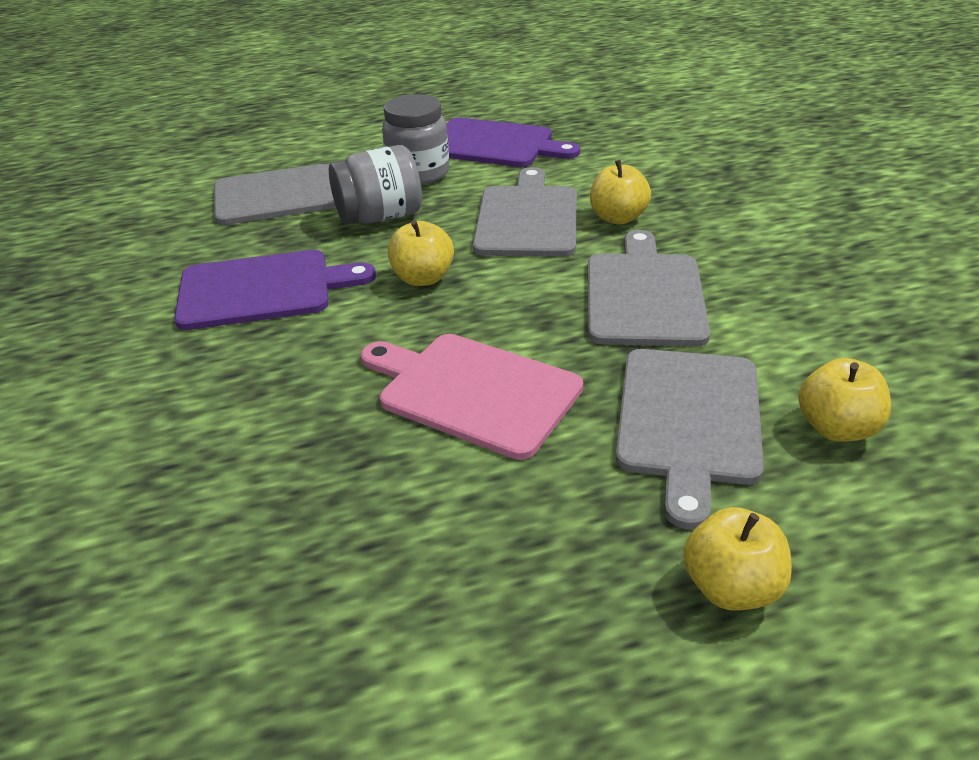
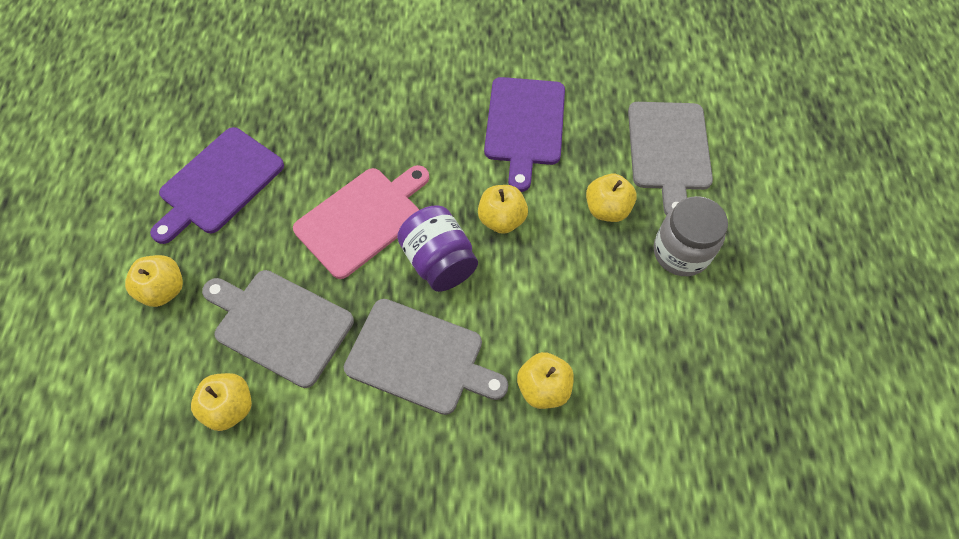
camera: 105 degrees right, 25 degrees up
grey jar [329,145,422,224] -> yellow apple [586,174,637,222]
purple cutting board [446,117,580,167] -> purple cutting board moved to [150,127,284,244]
grey cutting board [473,167,577,257] -> none
none -> purple jar [397,206,478,292]

